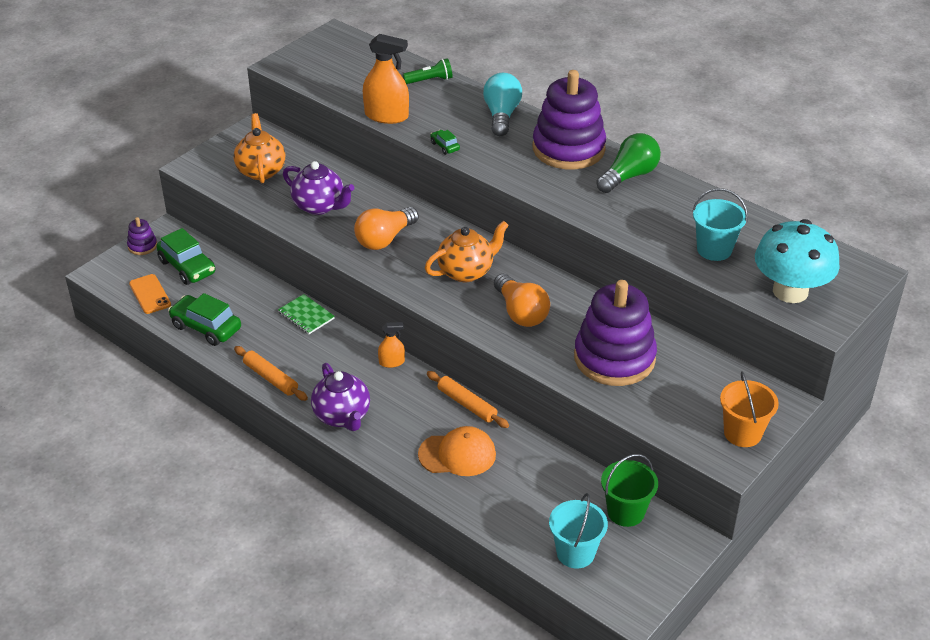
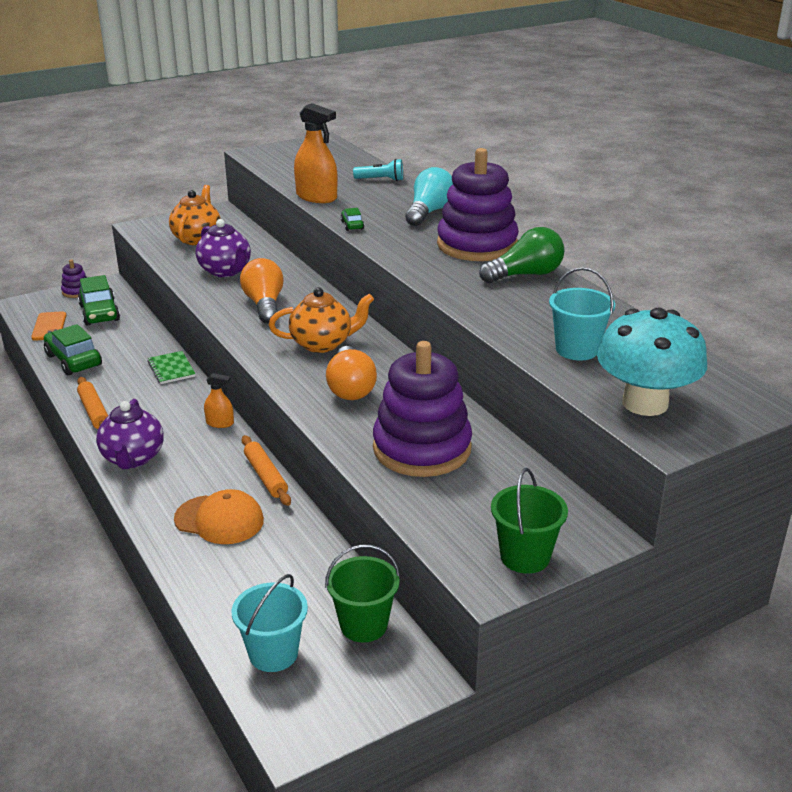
camera: 20 degrees right, 10 degrees down
orange light bulb [354,207,419,250] -> orange light bulb turned 105 degrees clockwise [240,258,284,324]
green flashlight [403,58,452,84] -> turquoise flashlight [353,159,403,181]
orange bucket [720,371,779,447] -> green bucket [491,468,568,574]

